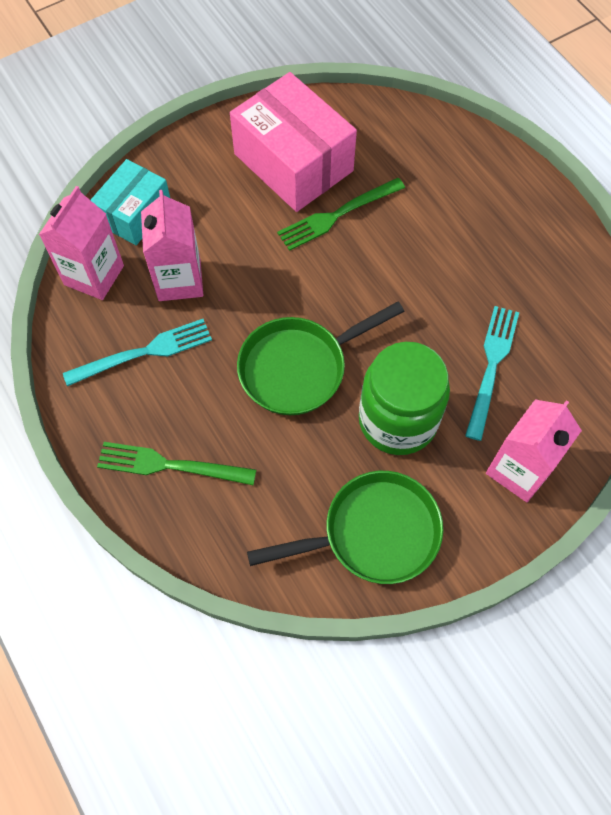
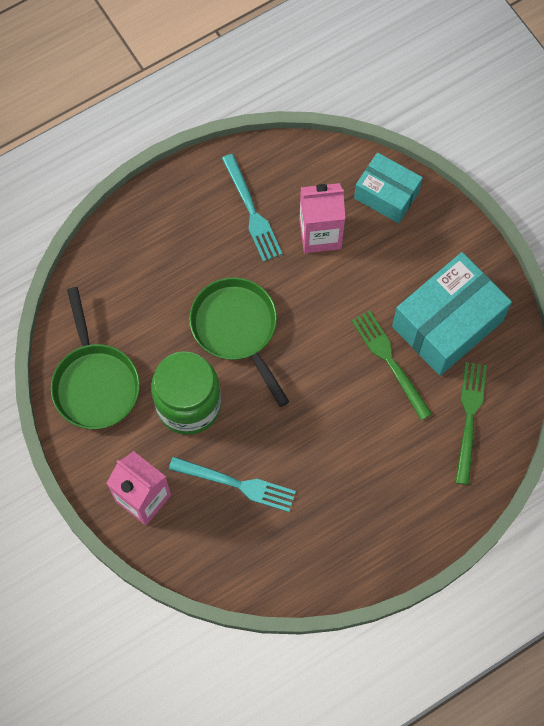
camera: 90 degrees right, 5 degrees up
pink carton [39,186,124,300] -> none
green fork [97,442,256,485] -> green fork moved to [455,362,487,485]
pink box [230,72,357,212] -> turquoise box [392,252,512,376]

